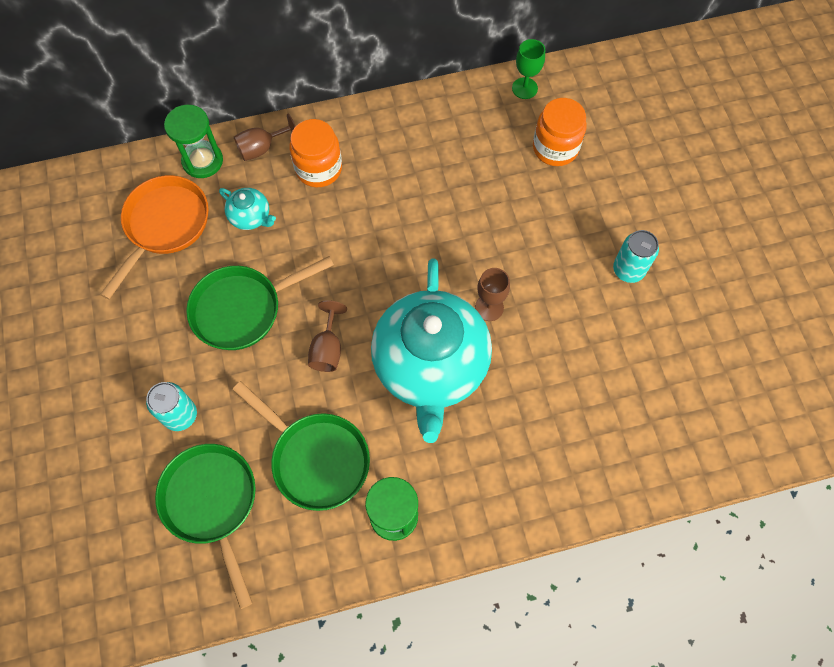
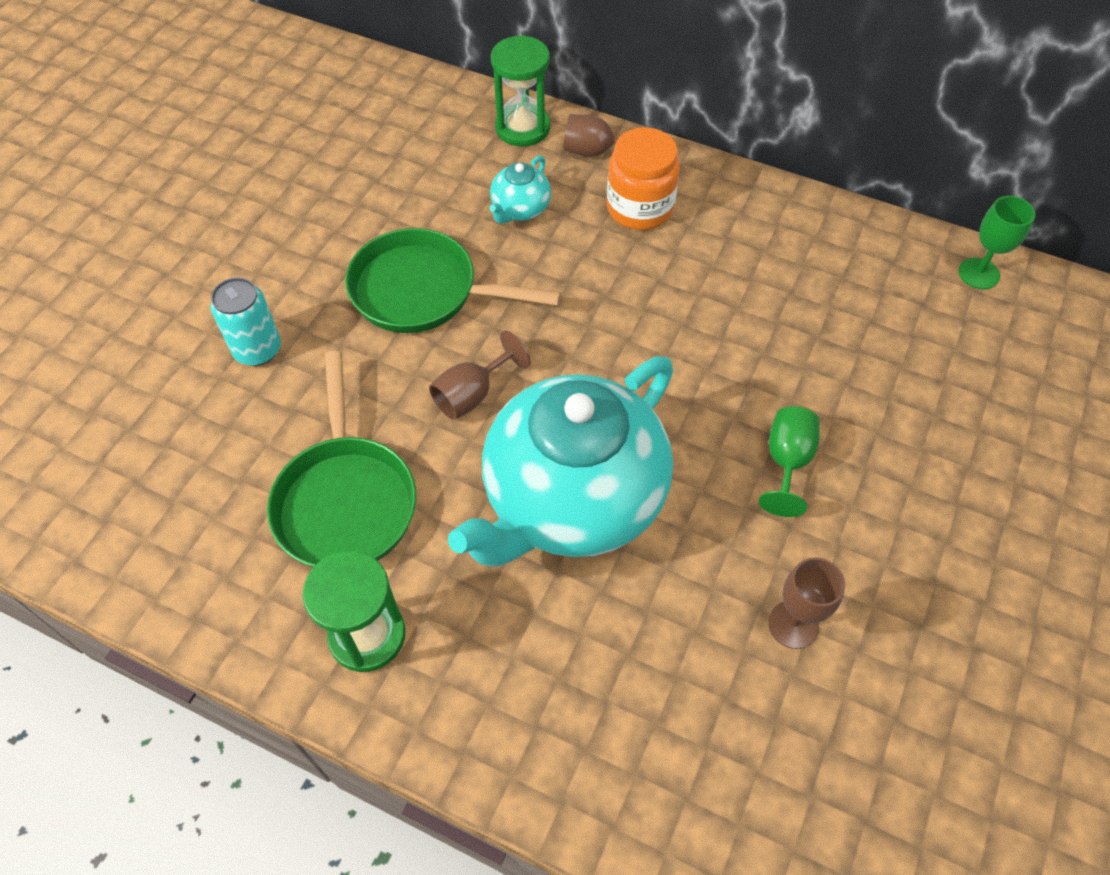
camera: 40 degrees right, 10 degrees down
orange pan [100,175,209,299] -> none
green pan [155,444,256,609] -> none
turquoise teapot [219,188,276,230] -> turquoise teapot turned 45 degrees clockwise [489,156,551,224]
brown goblet [475,268,510,321] -> brown goblet moved to [768,557,845,649]
orange jar [533,98,587,166] -> none
turquoise can [613,230,659,283] -> none
none -> green goblet [759,406,820,517]

